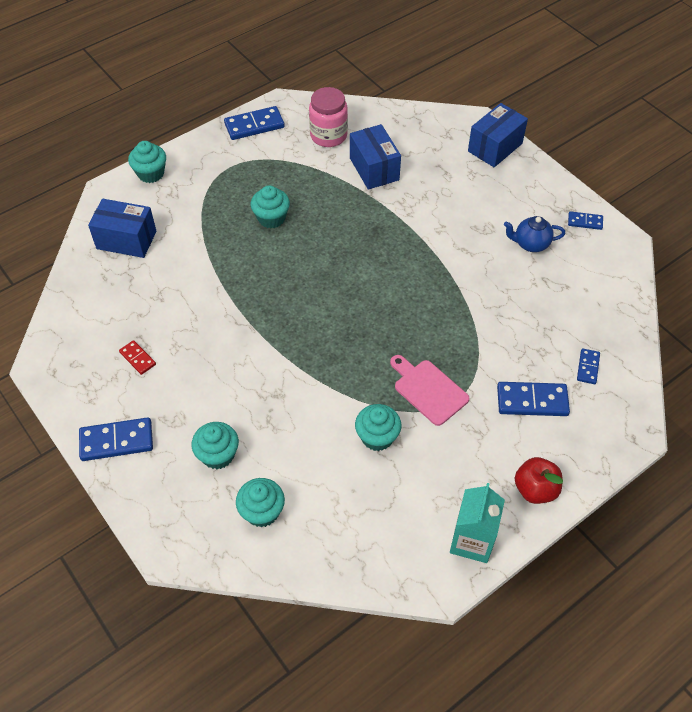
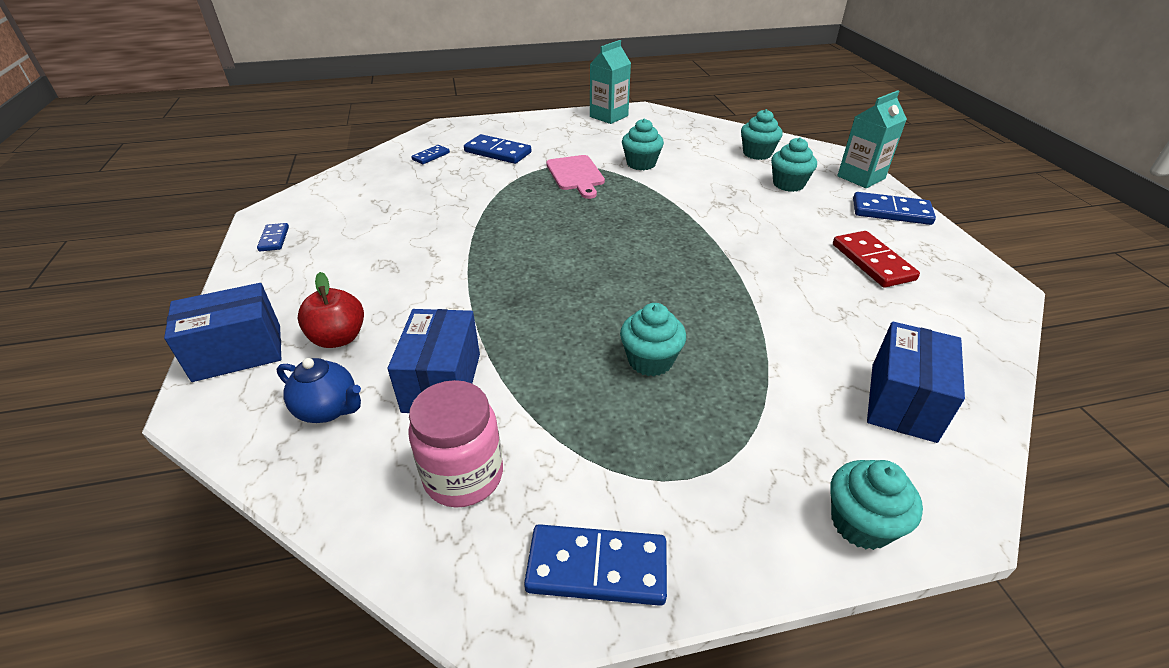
camera: 155 degrees left, 15 degrees down
blue box [88,199,156,258] -> blue box turned 75 degrees clockwise [867,322,965,443]
red domino [119,340,156,375] -> red domino [833,231,920,288], size x1.78
blue teapot [504,216,566,252] -> blue teapot moved to [277,358,361,423]
red apple [515,457,563,504] -> red apple moved to [298,272,364,348]
blue domino [568,211,603,230] -> blue domino turned 45 degrees clockwise [257,223,289,251]
none -> turquoise carton [837,90,907,188]

